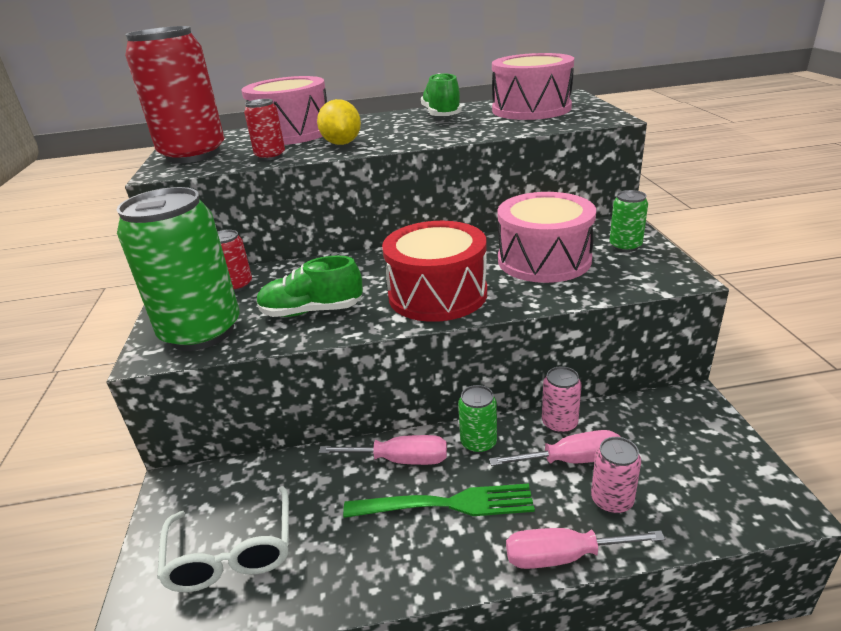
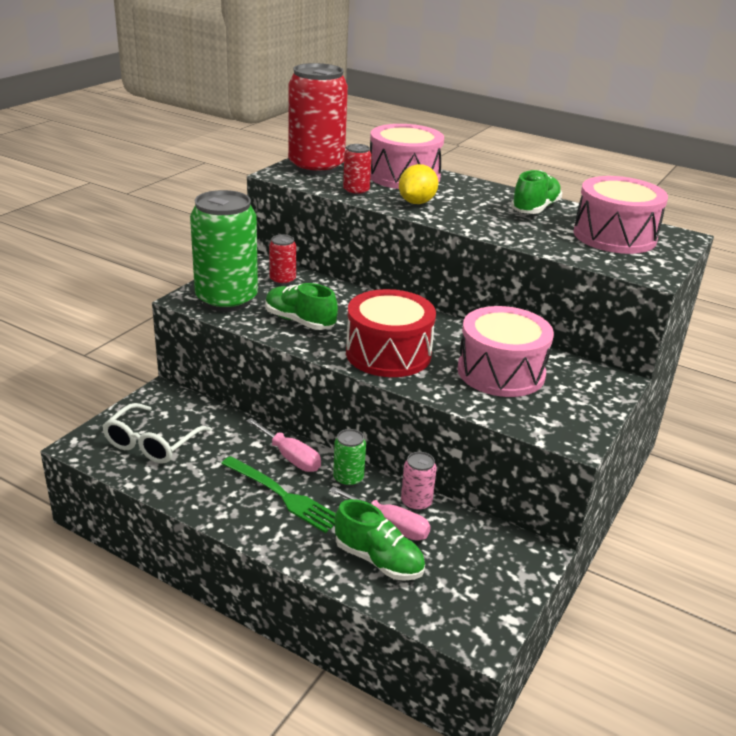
camera: 35 degrees right, 0 degrees up
pink screwdriver [506,528,665,569] -> none
pink can [591,437,641,514] -> green shoe [335,499,425,581]
green can [609,190,648,252] -> none

